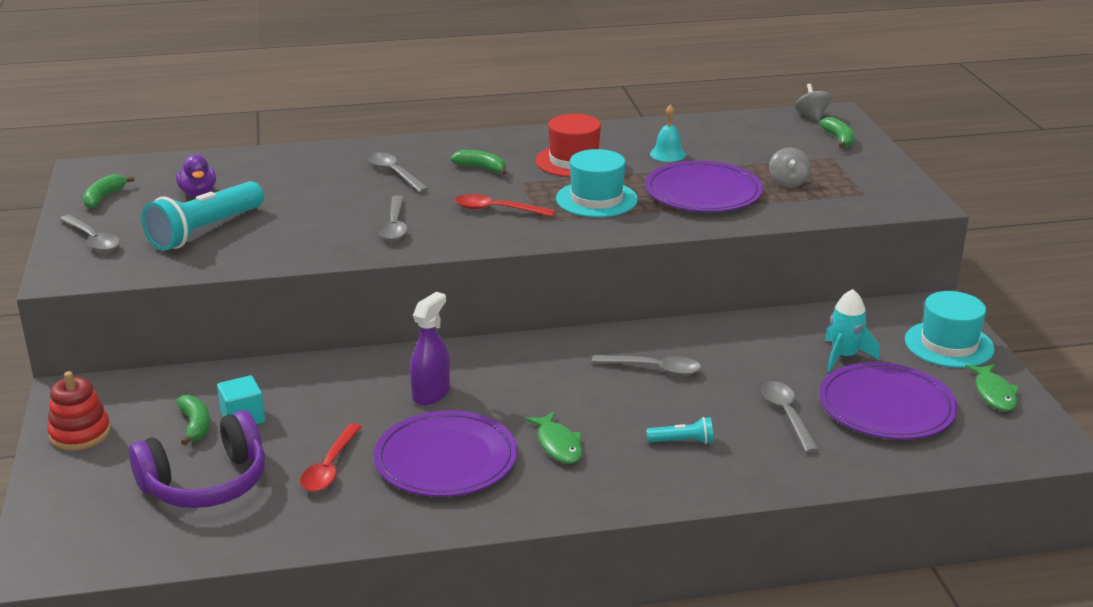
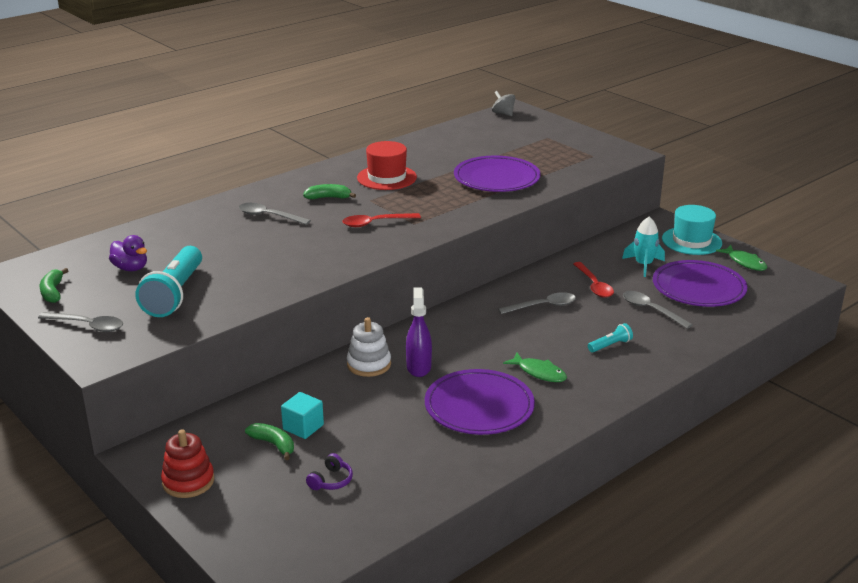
camera: 30 degrees left, 0 degrees up
purple headphones [129,410,265,508] -> purple headphones [306,453,353,490], size x0.42
red spoon [300,423,361,492] -> red spoon moved to [573,262,614,298]
grey spoon [378,196,408,240] -> none
turquoise hat [556,149,638,217] -> none
turquoise bell [650,105,686,162] -> none
grey spinning top [769,147,811,188] -> none
green banana [819,117,855,148] -> none
none -> white stacking toy [347,317,391,377]

